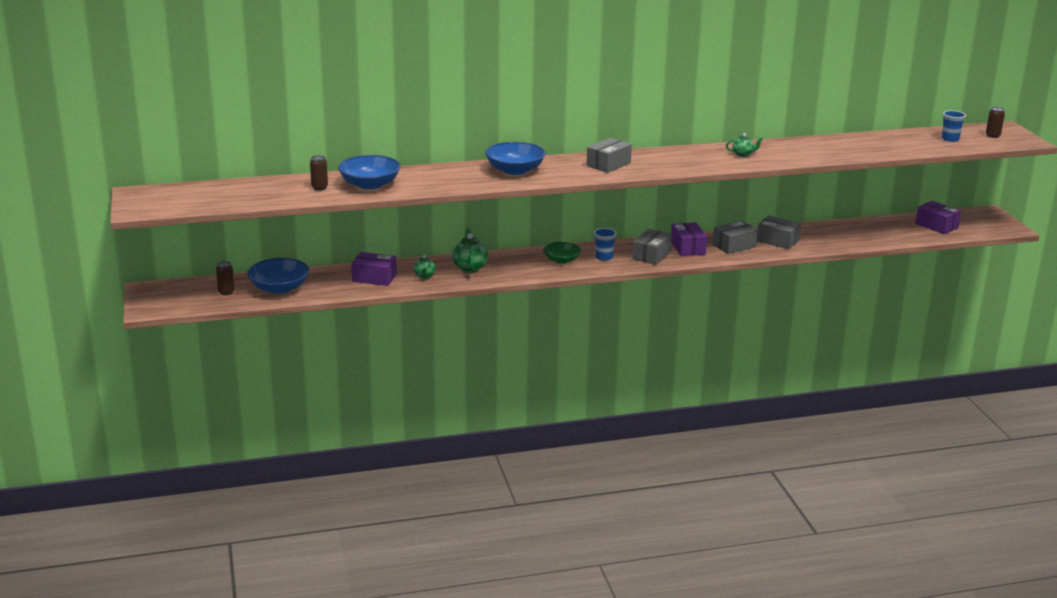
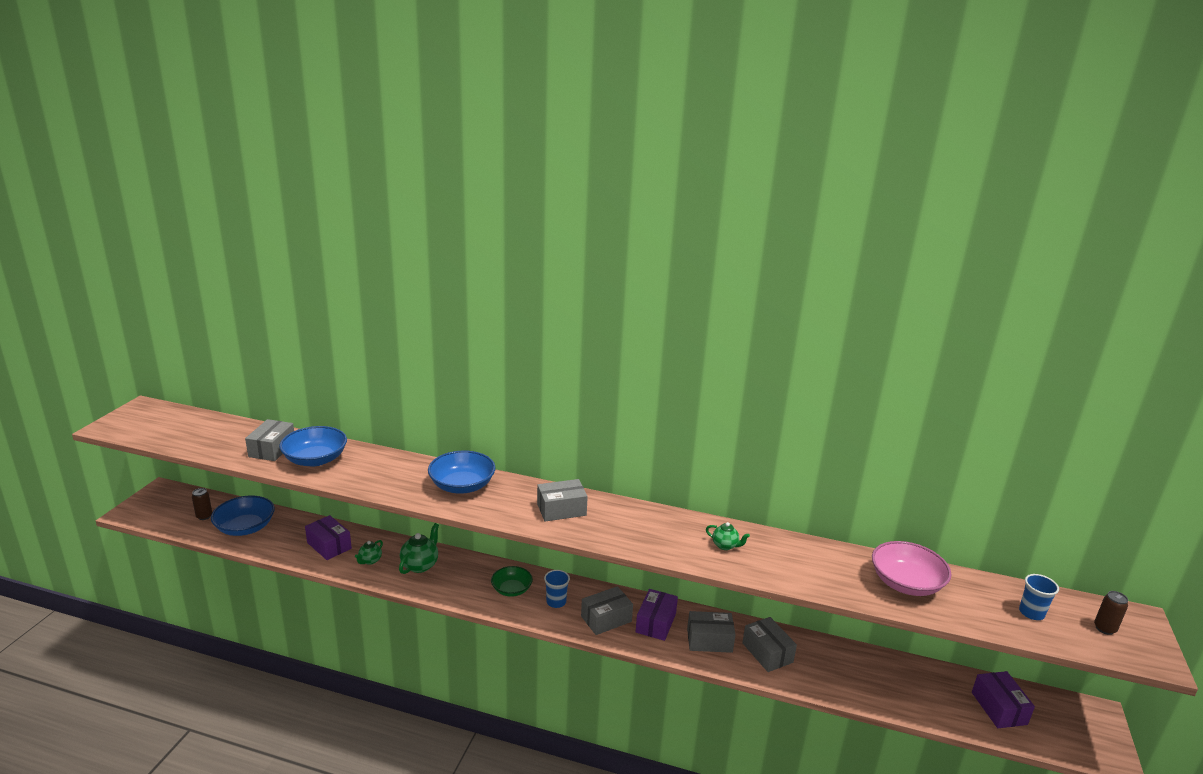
camera: 30 degrees right, 0 degrees up
brown can [310,155,328,191] -> grey box [245,419,294,461]
none -> pink bowl [872,541,952,596]

